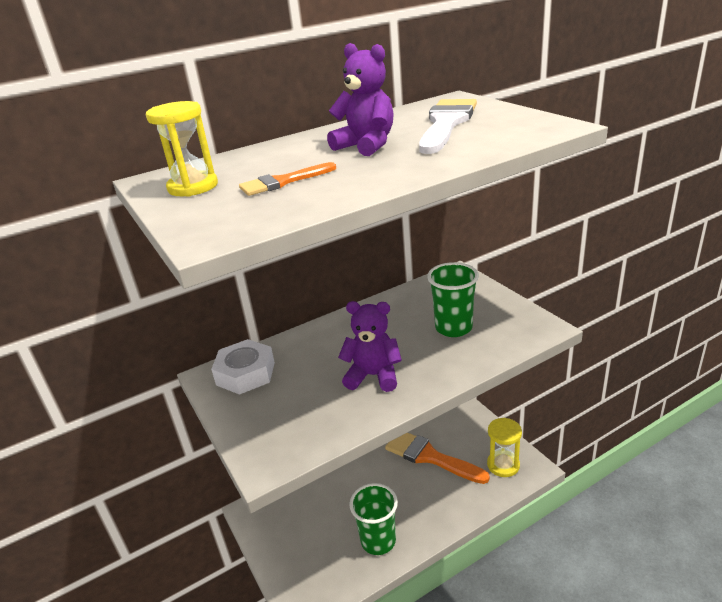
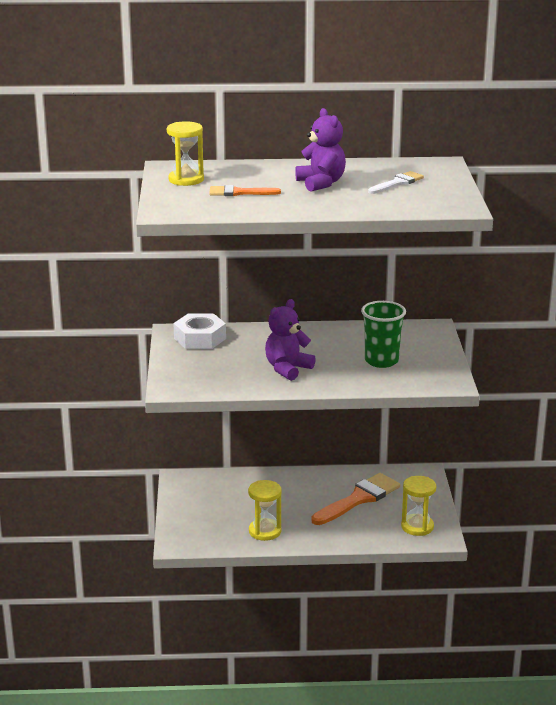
camera: 25 degrees right, 5 degrees down
purple teddy bear [338,301,402,392] -> purple teddy bear turned 90 degrees counterclockwise [265,299,316,381]
green cup [349,483,398,555] -> yellow hourglass [248,480,282,541]
orange brush [385,432,490,484] -> orange brush turned 75 degrees clockwise [311,473,400,525]
white brush [419,99,477,154] -> white brush [368,171,424,194], size x0.57

